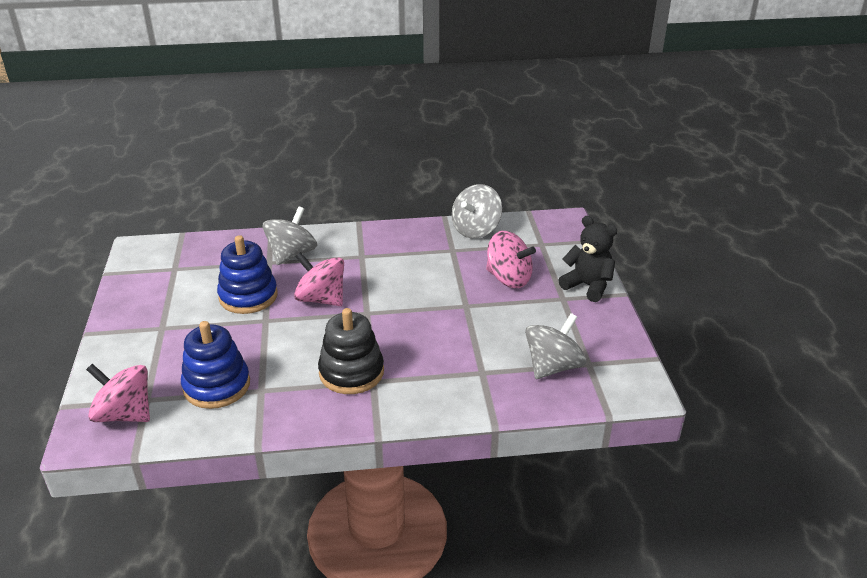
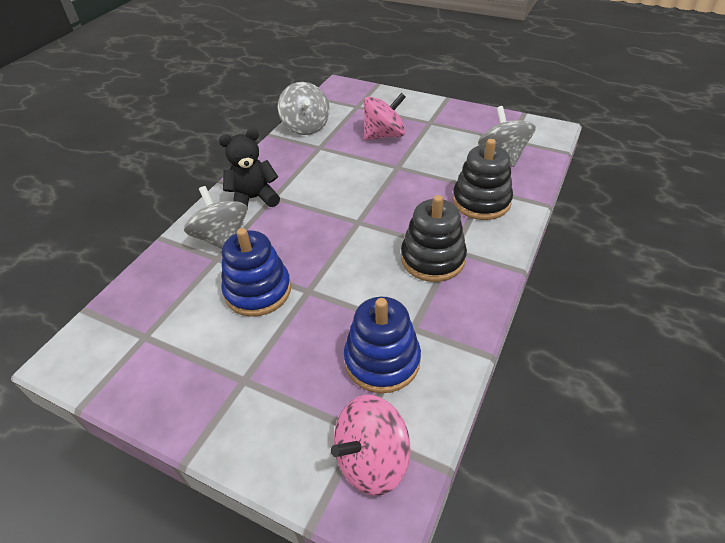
camera: 55 degrees left, 10 degrees up
pink spinning top [294,252,344,306] -> none
black teddy bear [558,216,617,302] -> black teddy bear moved to [219,129,280,208]
none -> black stacking toy [453,139,513,220]

